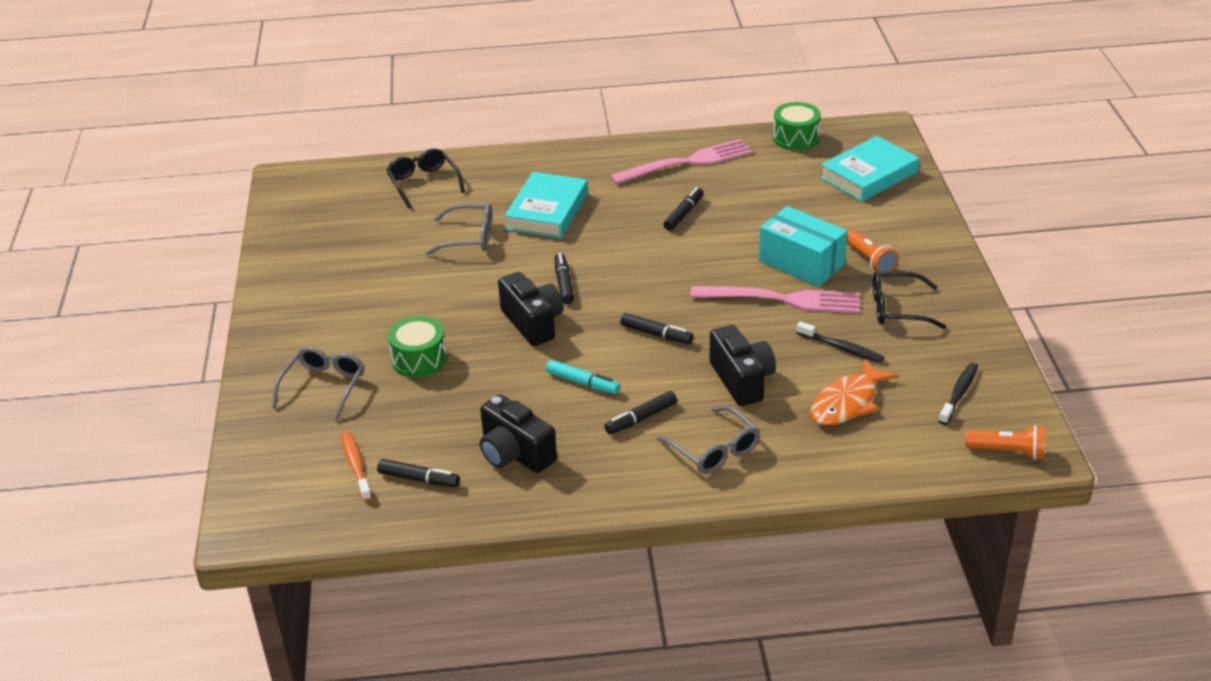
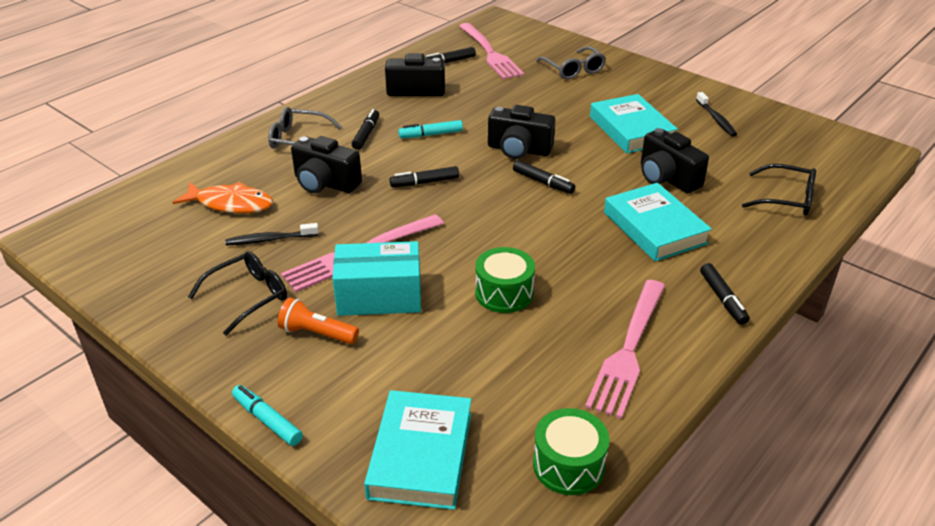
camera: 135 degrees right, 0 degrees up
orange toothbrush [342,431,372,501] -> pink fork [459,23,524,80]
green drum [388,316,447,378] -> green drum moved to [475,247,535,313]
grey glasses [425,203,493,255] -> black camera [641,128,709,193]
black marker [663,187,704,231] -> black marker moved to [700,263,750,325]
orange fish [811,359,898,426] -> orange fish turned 105 degrees clockwise [172,182,273,213]
black toothbrush [939,363,978,425] -> black toothbrush moved to [696,92,737,137]
orange flashlight [966,425,1045,460] -> none
none -> turquoise marker [232,385,303,446]
none -> turquoise book [590,94,678,153]

